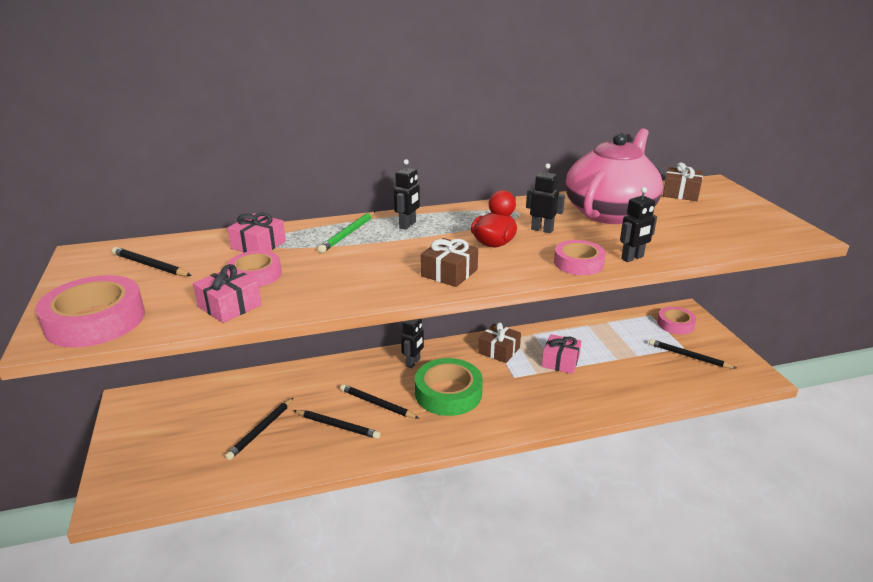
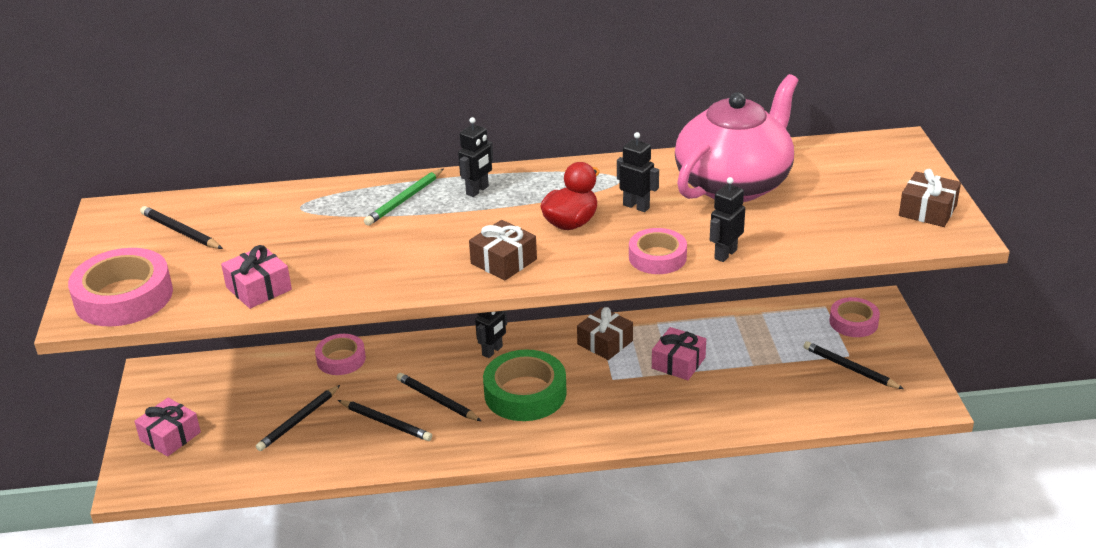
camera: 10 degrees right, 5 degrees up
pink gift [227,213,286,253] -> pink gift moved to [134,398,201,457]
pink tape [227,251,282,287] -> pink tape moved to [315,334,366,375]
black robot [620,187,657,262] -> black robot turned 150 degrees clockwise [710,177,745,262]
brown gift [663,162,703,201] -> brown gift moved to [899,169,961,227]

